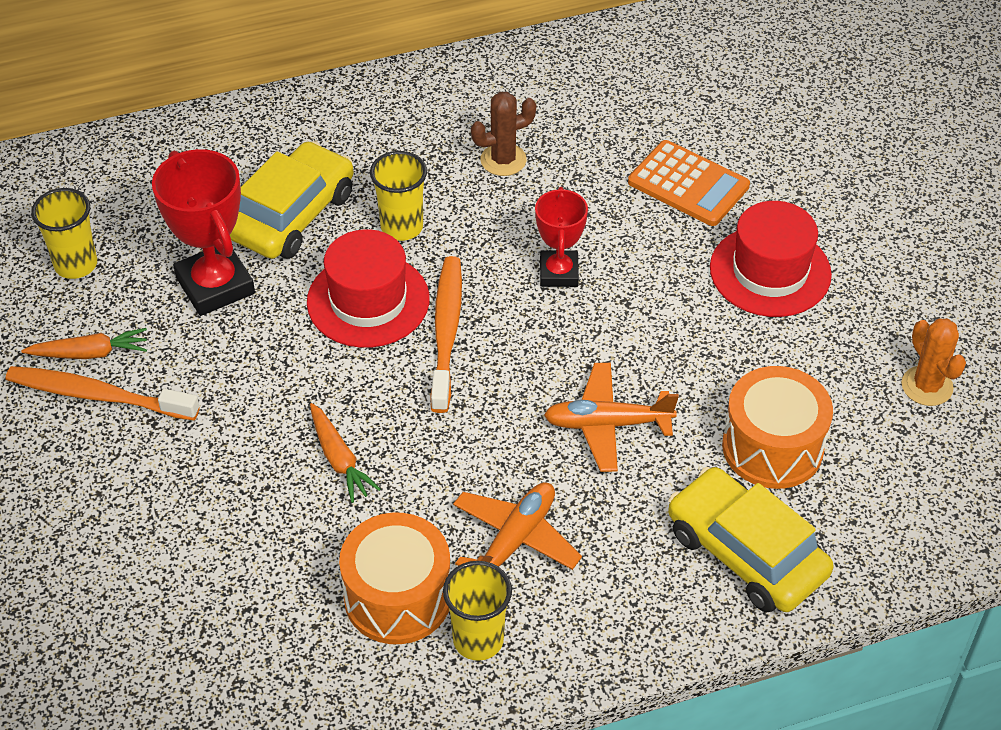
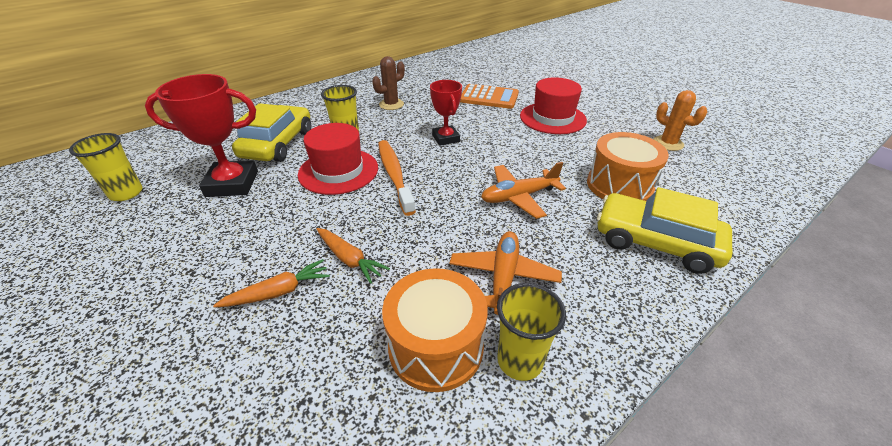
camera: 20 degrees left, 10 degrees down
orange toothbrush [6,366,200,420] -> none
orange carrot [21,328,147,359] -> orange carrot moved to [213,259,330,308]
red trophy [152,149,255,316] -> red trophy turned 45 degrees counterclockwise [145,74,258,197]

